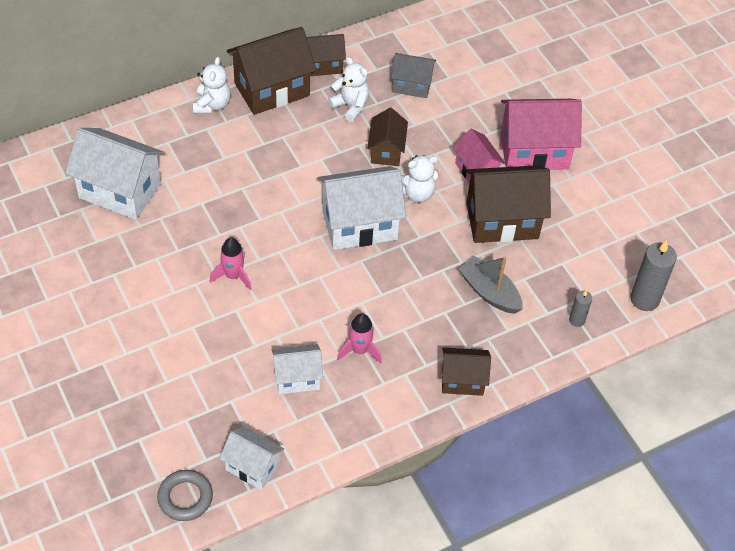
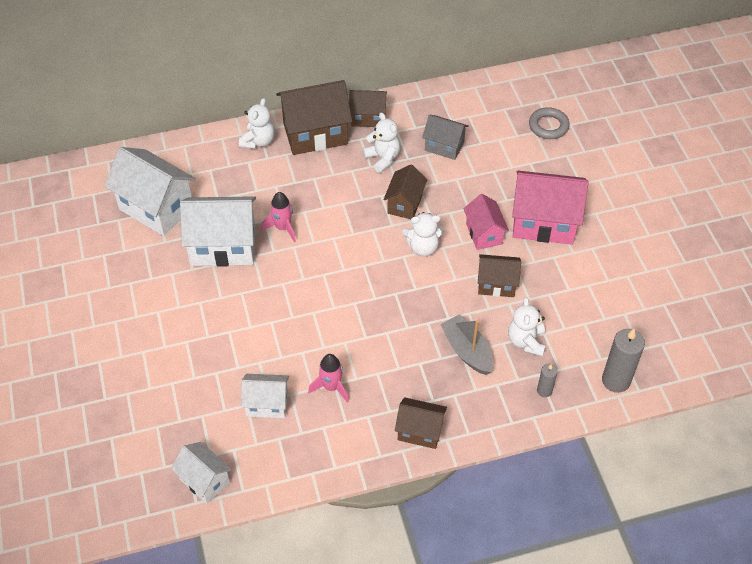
camera: 15 degrees right, 0 degrees up
grey ring [157,470,213,521] -> grey ring moved to [529,107,570,139]
pink rocket [210,238,252,291] -> pink rocket moved to [262,192,296,242]
white house [318,166,406,250] -> white house moved to [180,196,256,267]
brown house [466,165,551,243] -> brown house [478,254,521,297], size x0.58
none -> white teddy bear [508,297,546,356]

